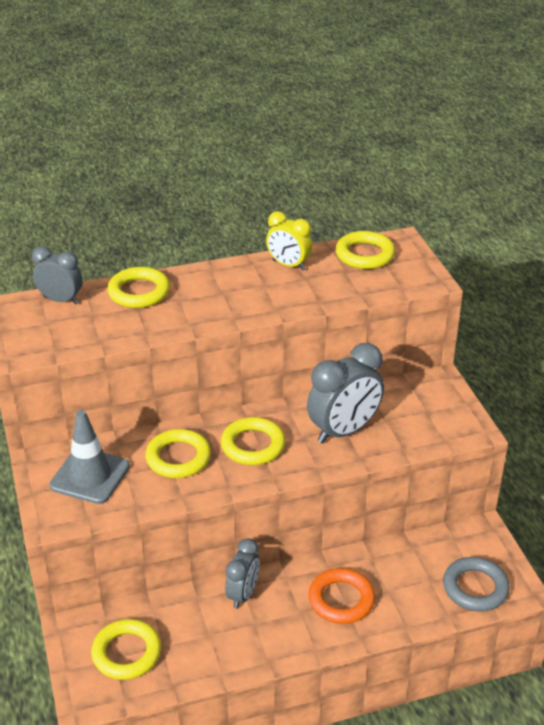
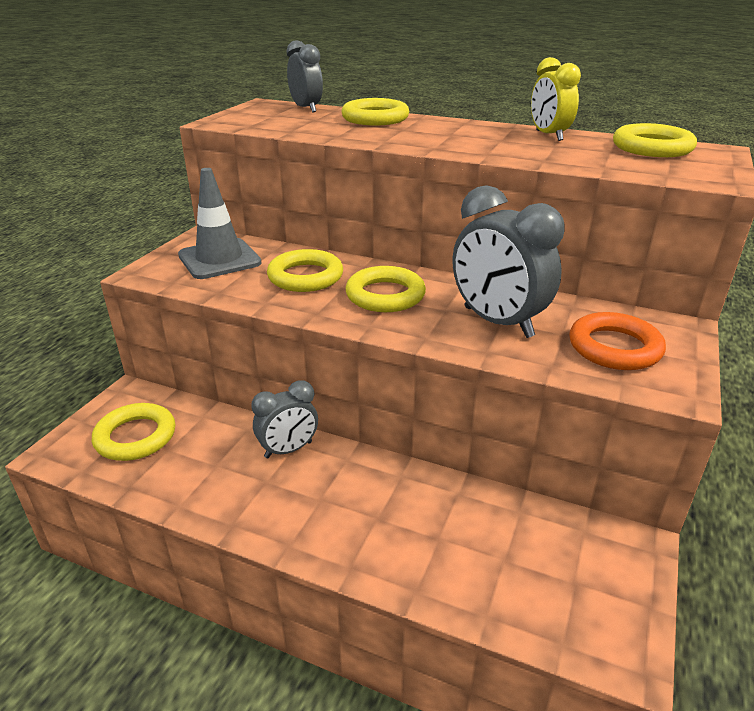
camera: 40 degrees right, 5 degrees down
grey clock [307,343,384,444] -> grey clock turned 45 degrees clockwise [453,185,564,338]
orange ring [309,568,375,624] -> orange ring moved to [569,312,666,370]
grey ring [443,557,510,611] -> none

